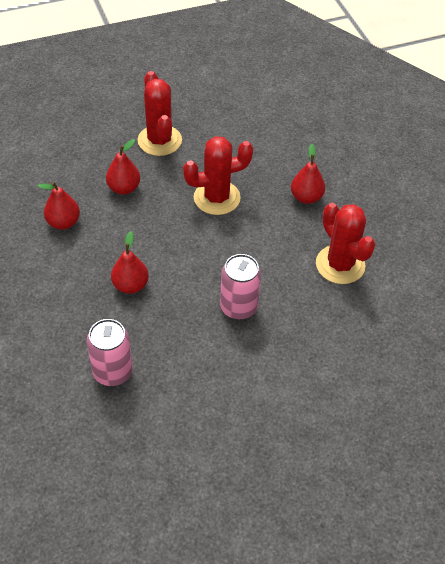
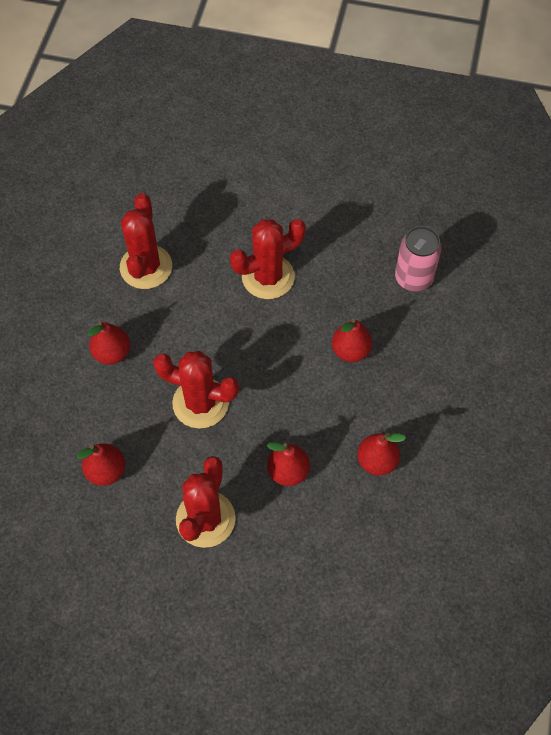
camera: 145 degrees left, 10 degrees up
pink can [220,254,261,320] -> red cactus [230,219,306,299]
none -> red pear [77,443,125,486]

